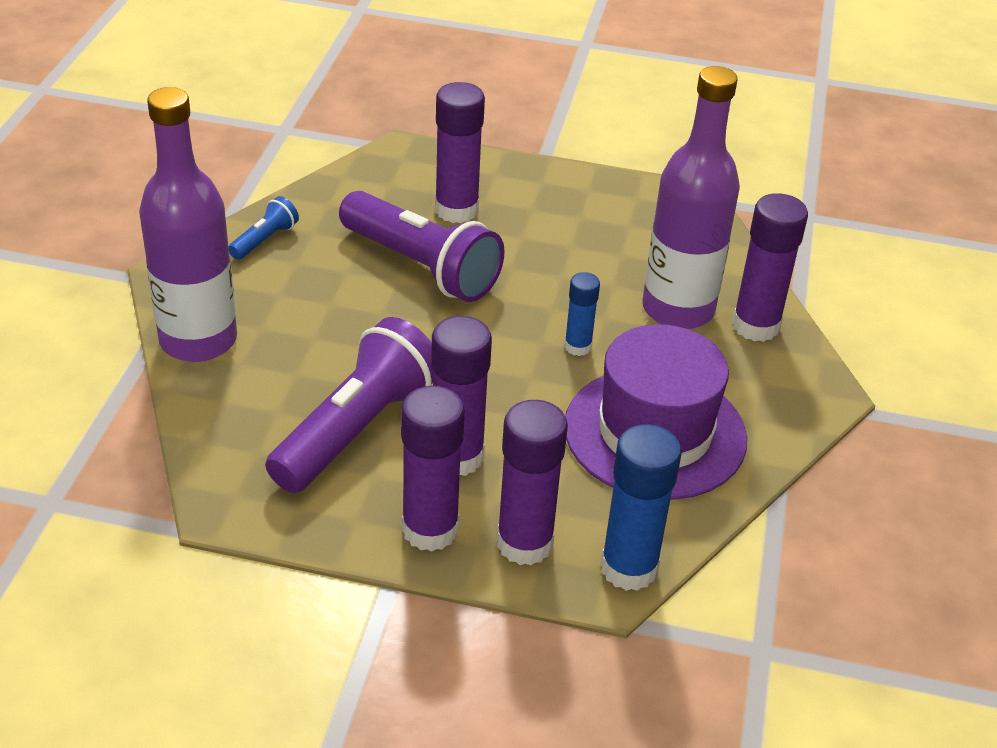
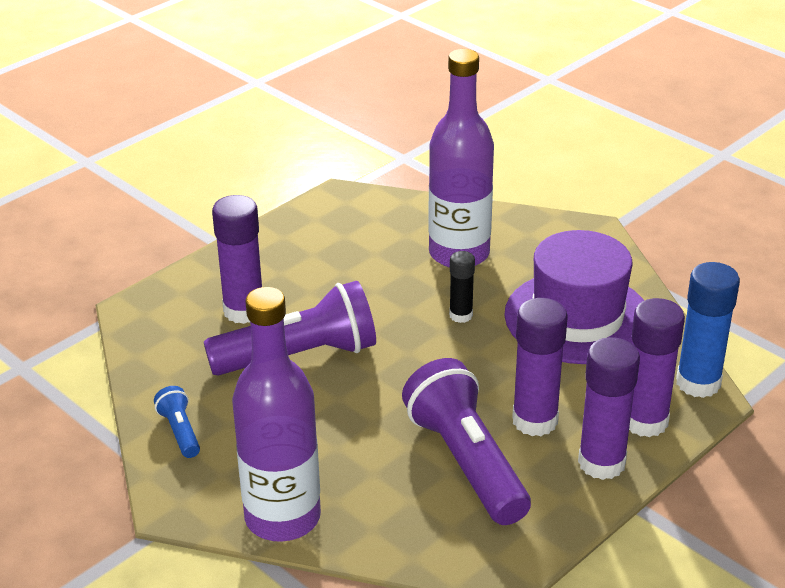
camera: 55 degrees left, 5 degrees down
blue glue stick [564,272,600,356] -> black glue stick [449,251,475,323]
purple glue stick [732,193,808,342] -> none

